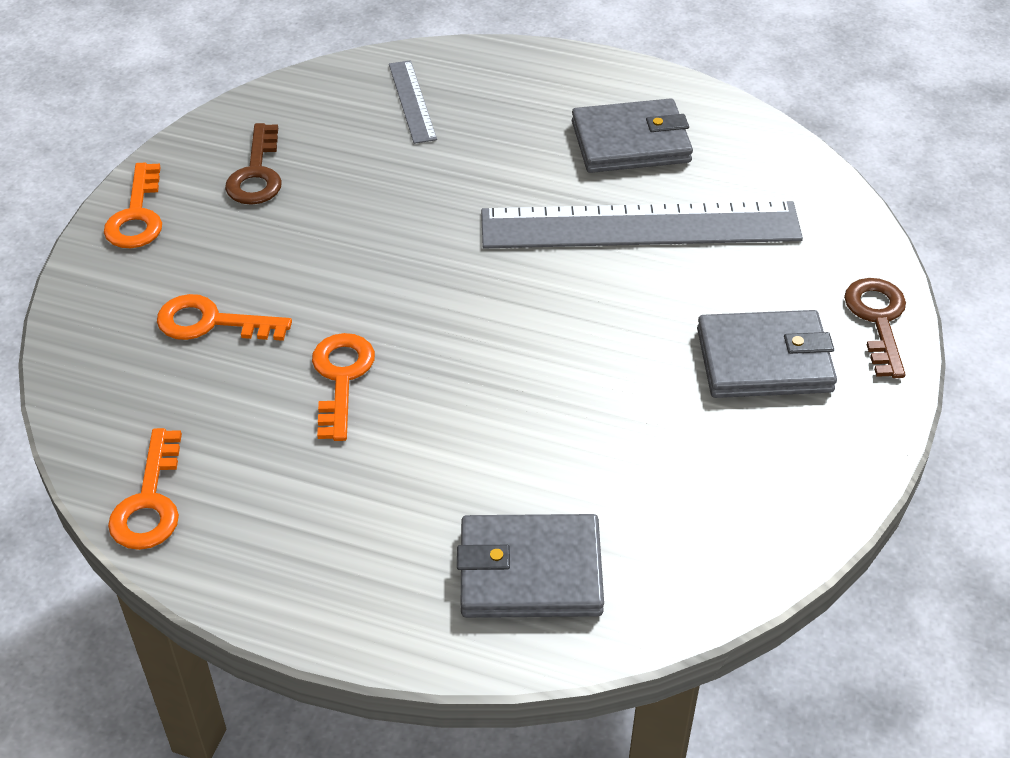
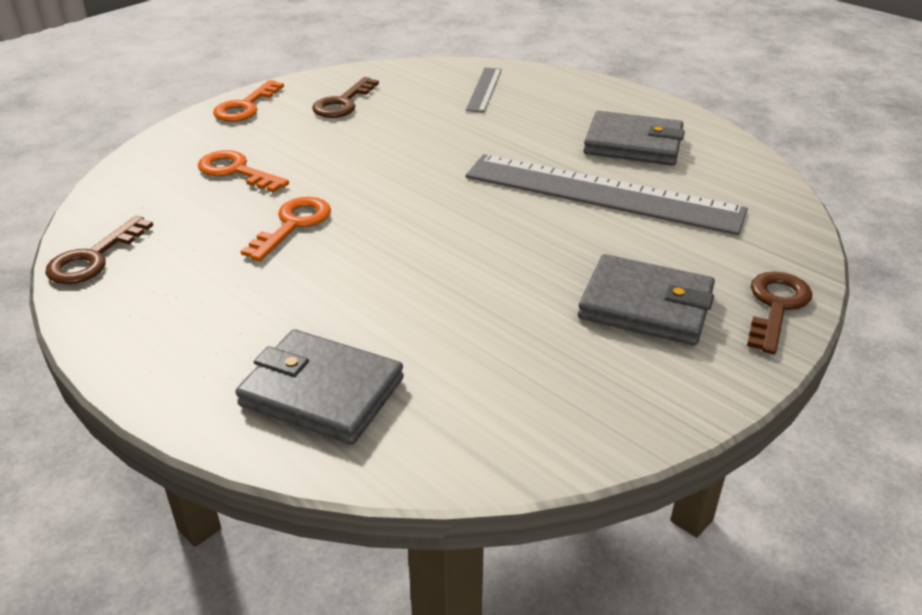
camera: 25 degrees right, 10 degrees down
orange key [108,428,182,550] -> brown key [45,216,153,284]

